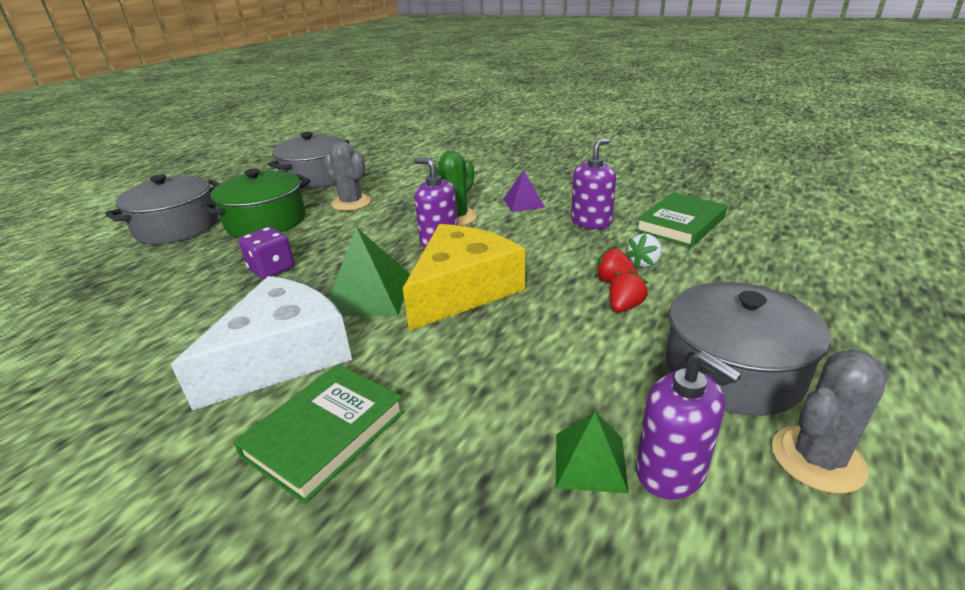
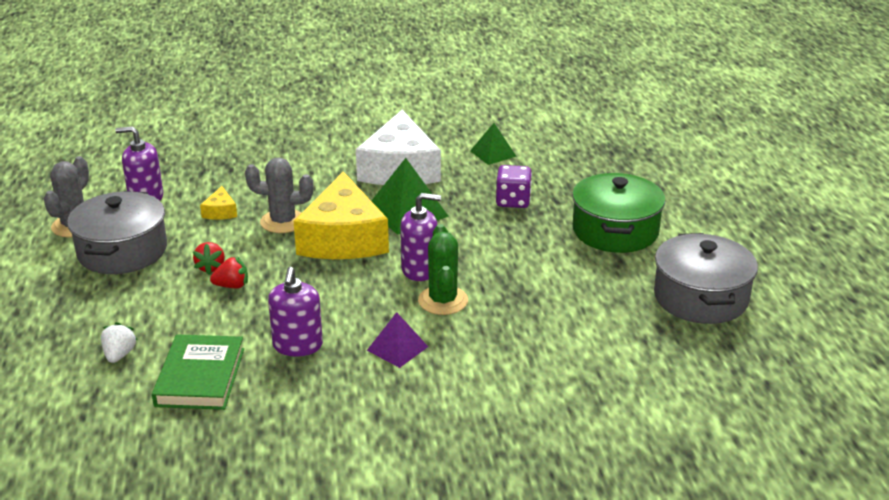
camera: 140 degrees right, 0 degrees up
grey pot [105,174,220,244] -> none
green book [233,364,405,504] -> none
grey cactus [323,141,371,211] -> grey cactus moved to [245,157,313,233]
green pyramid [556,412,629,494] -> green pyramid moved to [470,123,517,165]
white strawberry [625,234,662,268] -> white strawberry moved to [101,322,138,363]
none -> yellow cheese [200,186,237,220]

